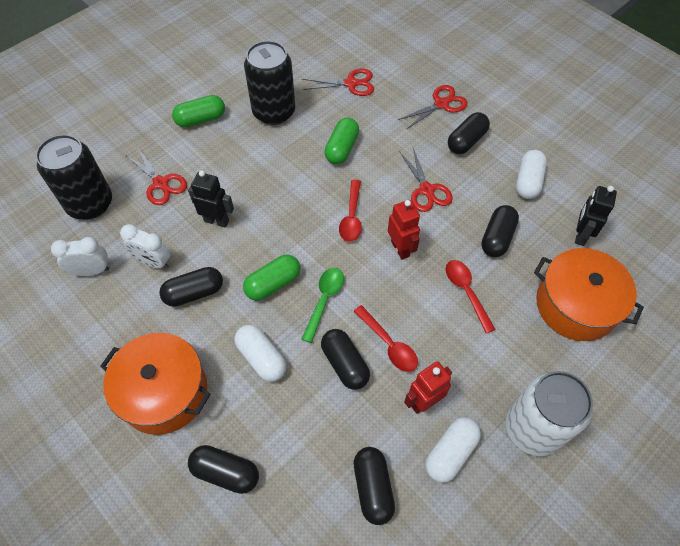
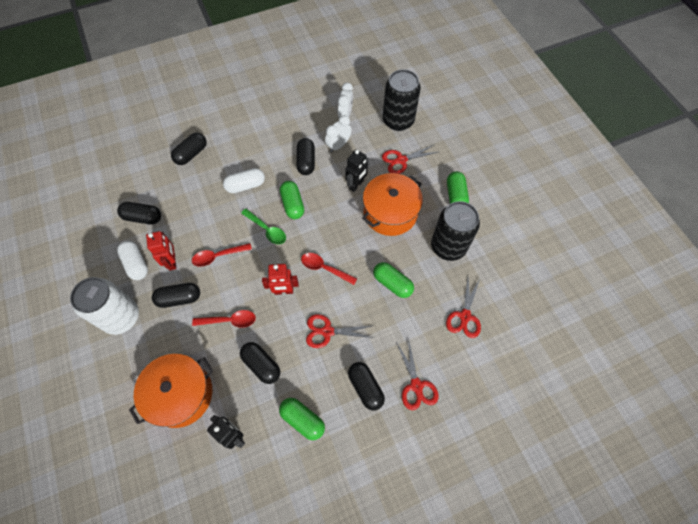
camera: 110 degrees right, 5 degrees up
orange pot [100,333,211,435] -> orange pot moved to [362,173,423,236]
black capsule [321,329,370,390] -> black capsule moved to [152,283,200,308]
white capsule [516,150,547,199] -> green capsule [279,398,325,440]

